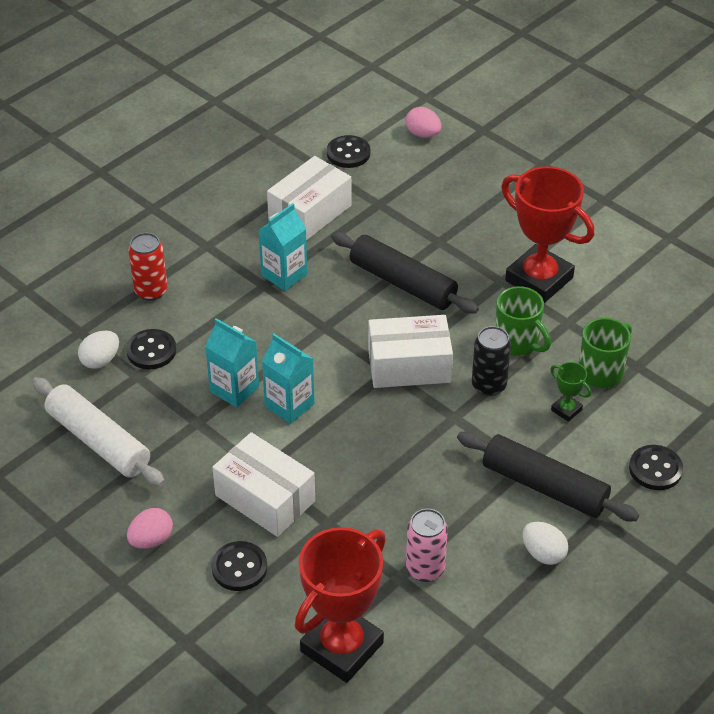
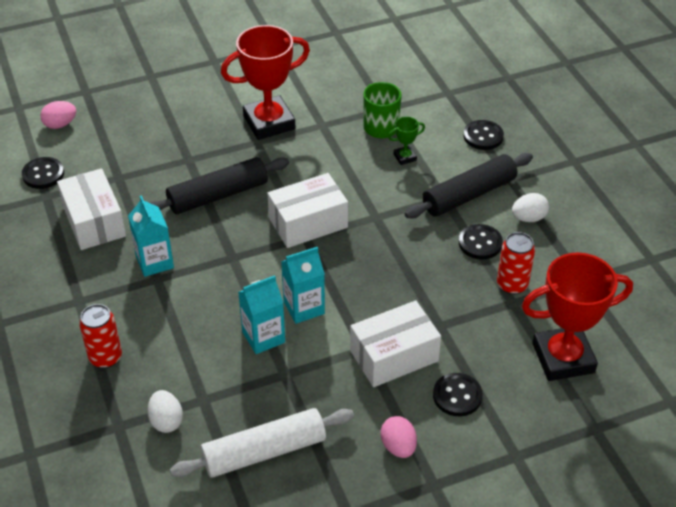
camera: 65 degrees left, 0 degrees up
black button [126,329,176,369] -> black button moved to [459,224,503,260]
red trophy [295,527,386,683] -> red trophy turned 75 degrees counterclockwise [522,253,633,381]
white box [368,315,453,388] -> white box turned 45 degrees clockwise [267,173,348,248]
pink can [406,509,448,582] -> red can [497,232,535,295]
black can [472,326,511,396] -> none
green mug [495,286,551,356] -> none

